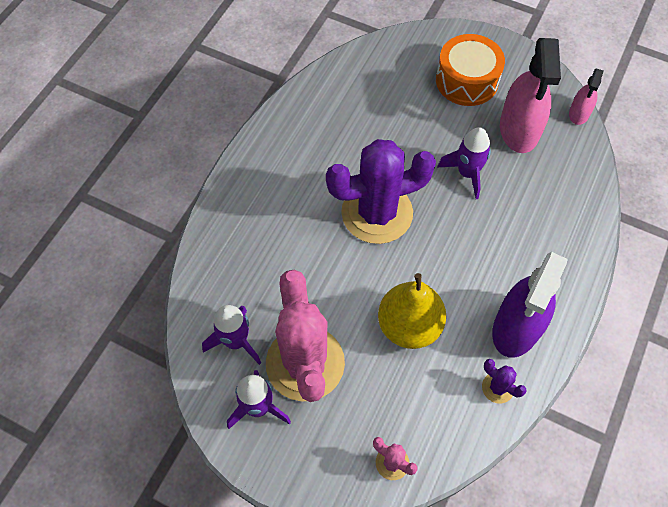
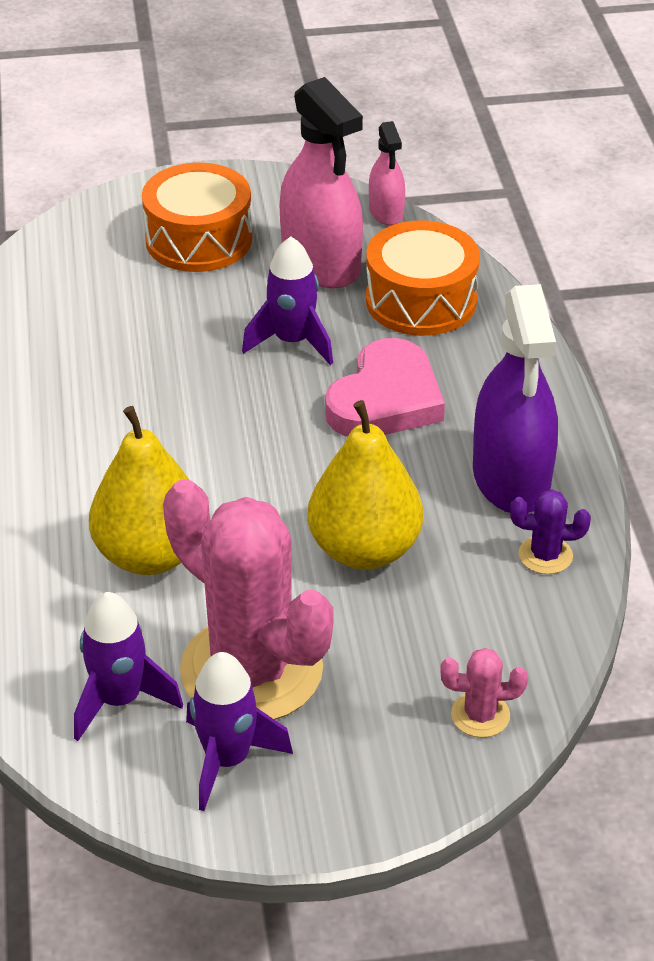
camera: 35 degrees left, 20 degrees down
purple cactus [326,139,436,244] -> none
none -> yellow pear [89,406,189,575]
none -> pink heart [325,338,445,437]
none -> orange drum [366,220,480,336]

